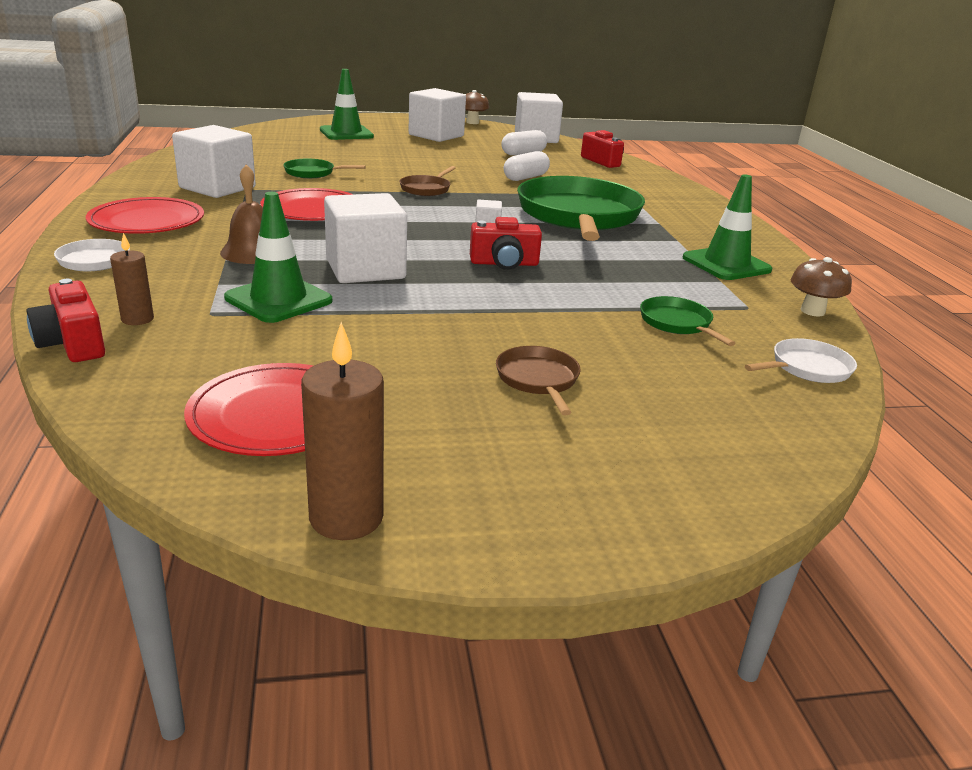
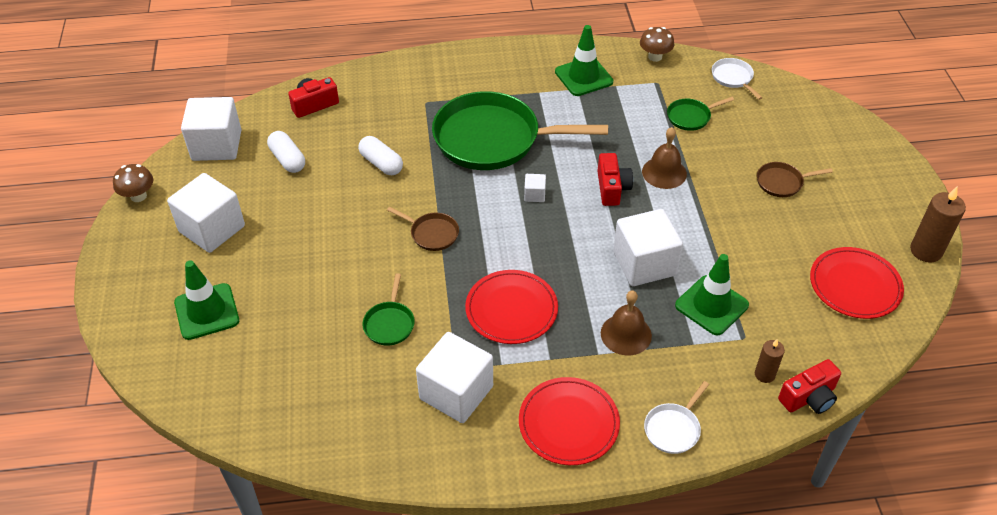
camera: 85 degrees left, 20 degrees up
none -> brown bell [642,127,687,189]

